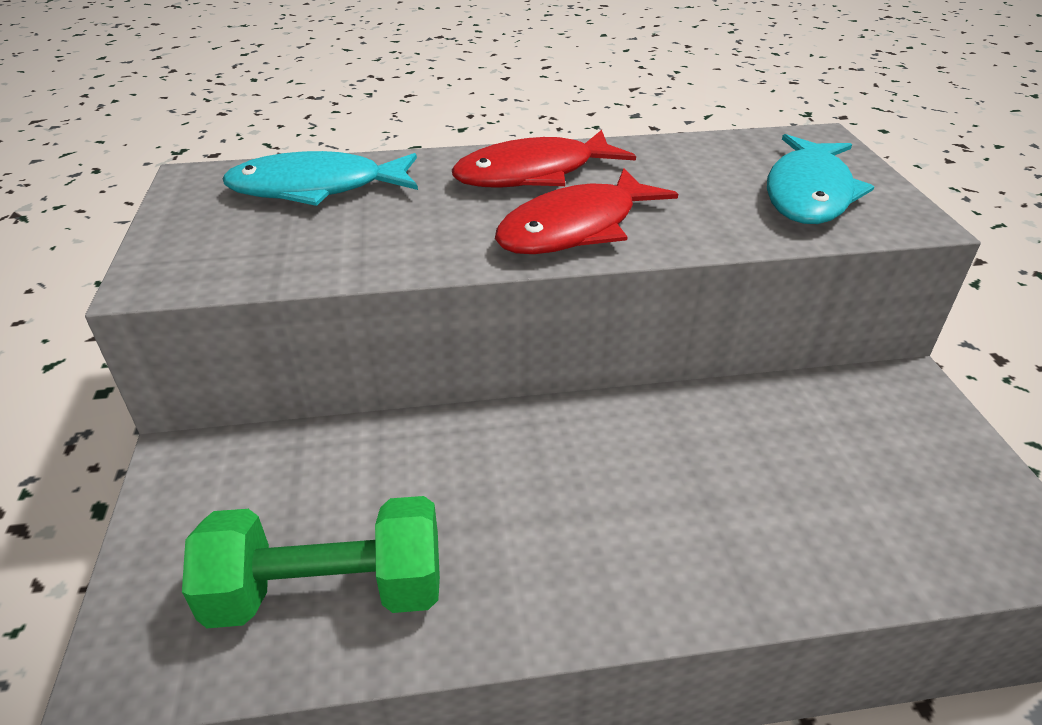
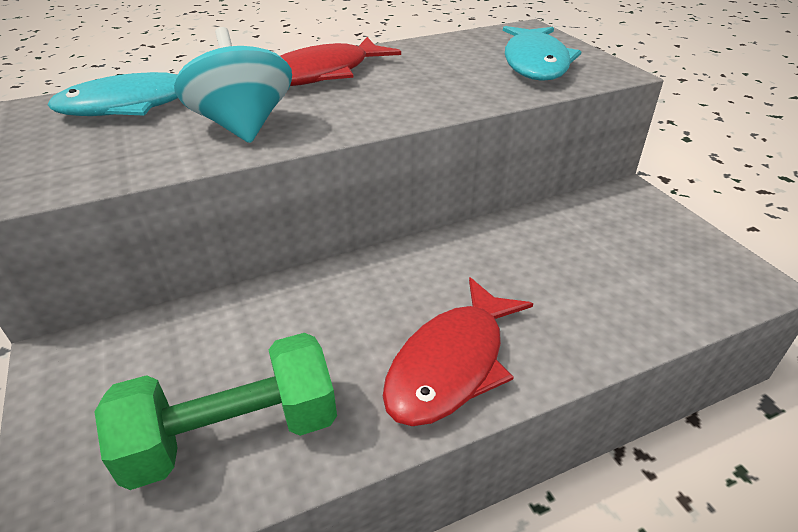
camera: 15 degrees left, 0 degrees up
red fish [495,168,678,254] -> red fish moved to [383,277,533,426]
none -> turquoise spinning top [174,27,292,143]

